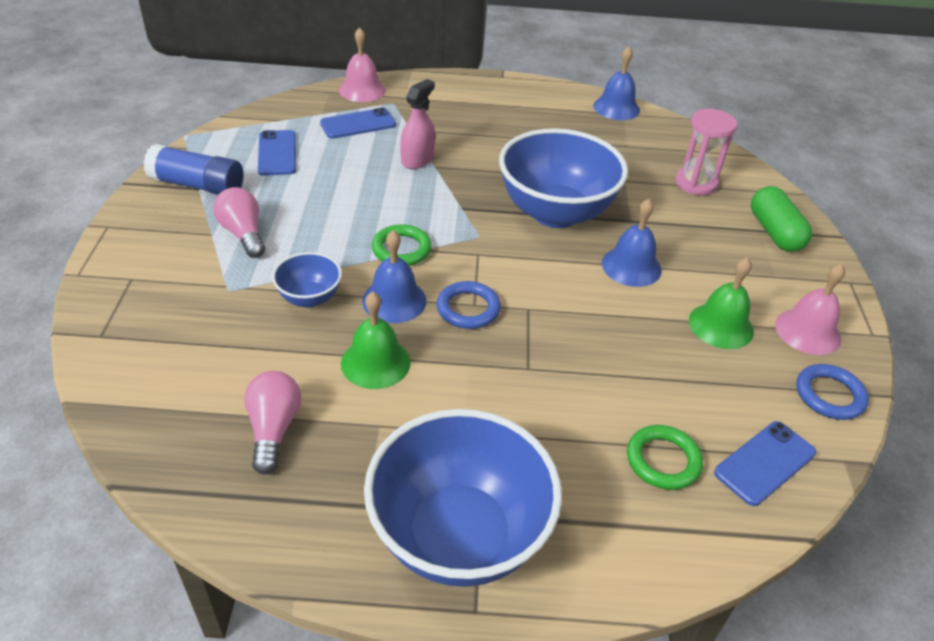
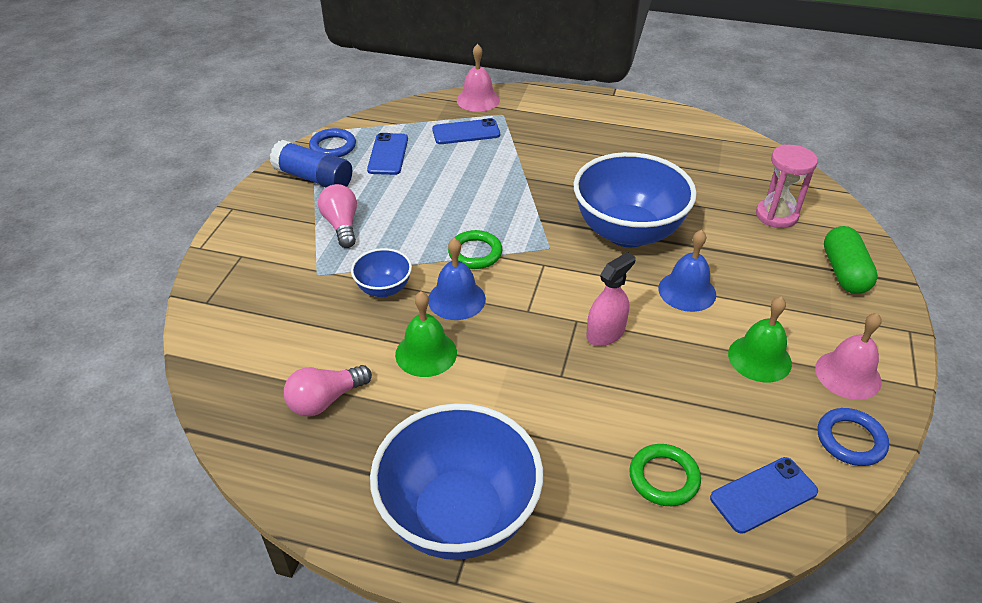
camera: 15 degrees right, 0 degrees up
pink light bulb [244,371,301,474] -> pink light bulb turned 135 degrees counterclockwise [284,365,372,416]
pink spray bottle [400,79,435,169] -> pink spray bottle moved to [586,252,635,346]
blue ring [436,281,501,329] -> blue ring moved to [309,128,356,157]
blue bell [593,47,640,120] -> none

